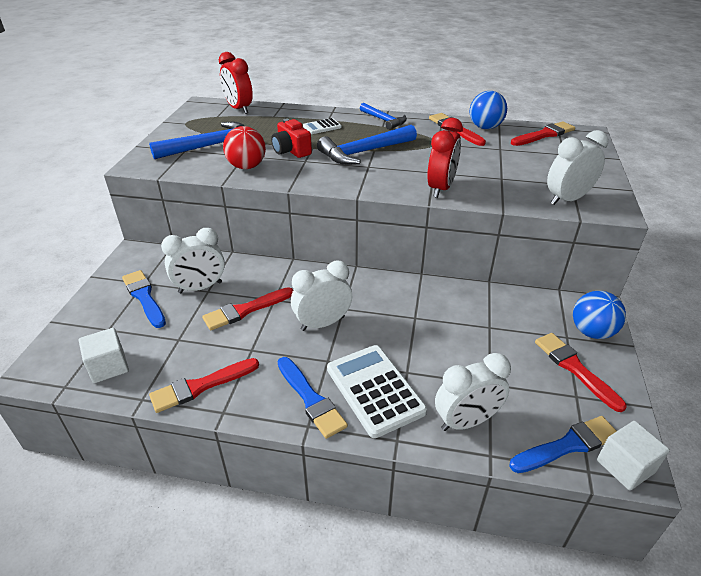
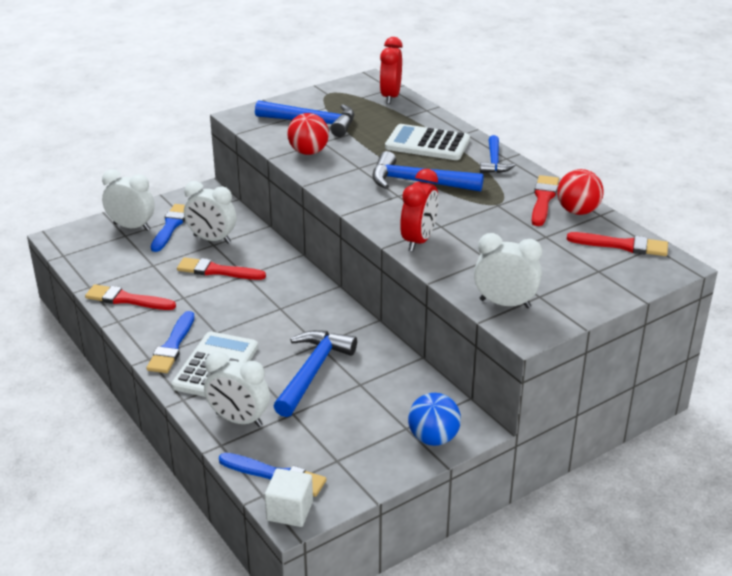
camera: 45 degrees right, 5 degrees down
white cube [79,328,129,383] -> none
red camera [271,119,312,158] -> none
white clock [291,261,352,331] -> white clock moved to [102,170,155,231]
white calculator [303,118,342,134] -> white calculator [385,124,470,160], size x1.99
red clock [427,118,463,198] -> red clock turned 45 degrees counterclockwise [400,169,439,251]
blue ball [470,91,507,129] -> red ball [557,169,604,215]
red brush [535,333,627,412] -> none
none -> blue hammer [273,330,357,417]

